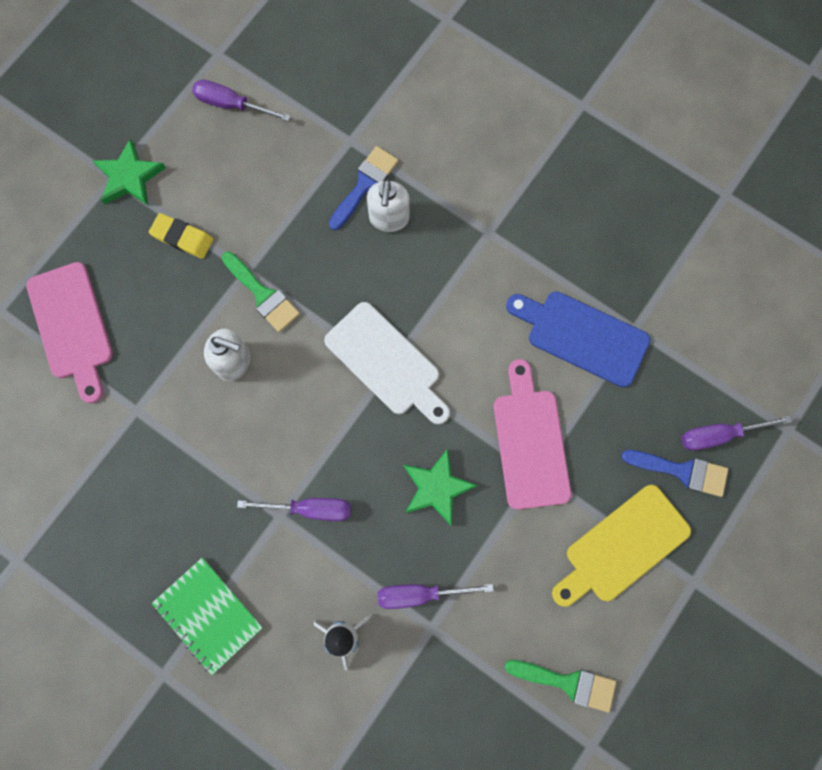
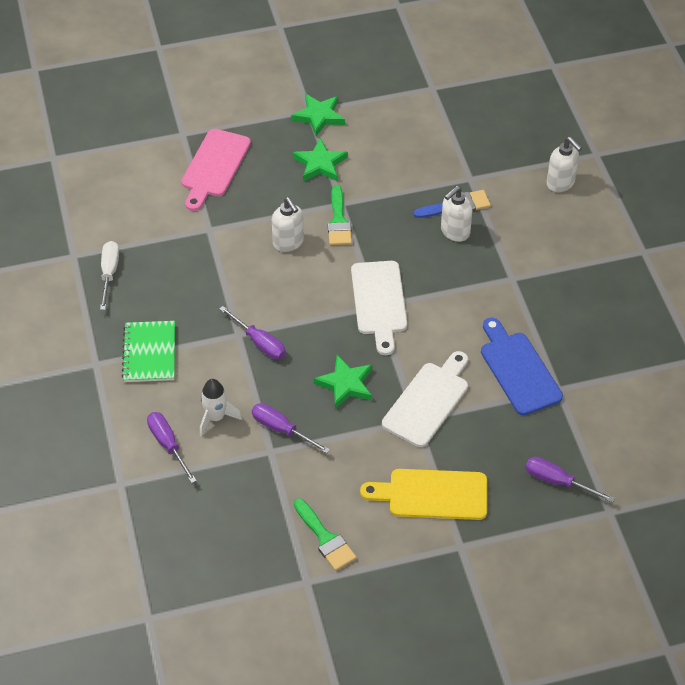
camera: 40 degrees right, 25 degrees down
yellow eraser [149,213,213,259] -> green star [293,138,348,182]
purple screwdriver [192,80,291,121] -> purple screwdriver moved to [147,412,197,483]
pink cutting board [494,359,571,510] -> white cutting board [382,351,468,447]
blue brush [621,450,728,497] -> none
none -> white screwdriver [100,241,119,310]
none -> white soap dispenser [546,137,582,192]

